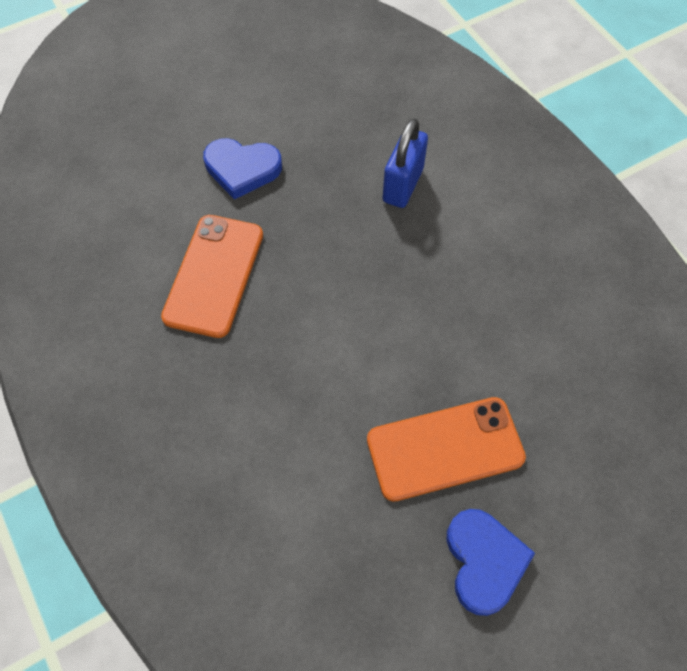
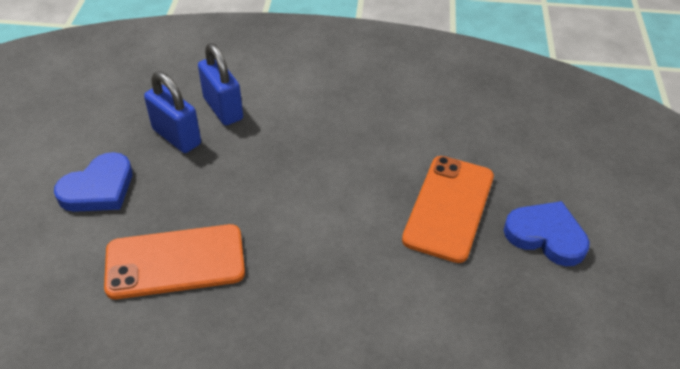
camera: 55 degrees left, 15 degrees down
orange phone [161,215,263,338] -> orange phone turned 60 degrees counterclockwise [104,224,245,299]
none -> blue padlock [144,71,201,153]

